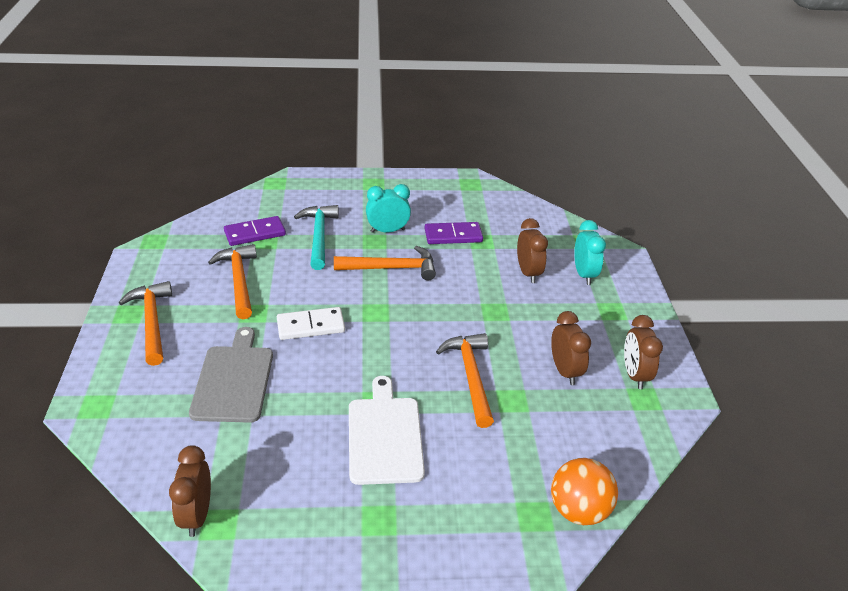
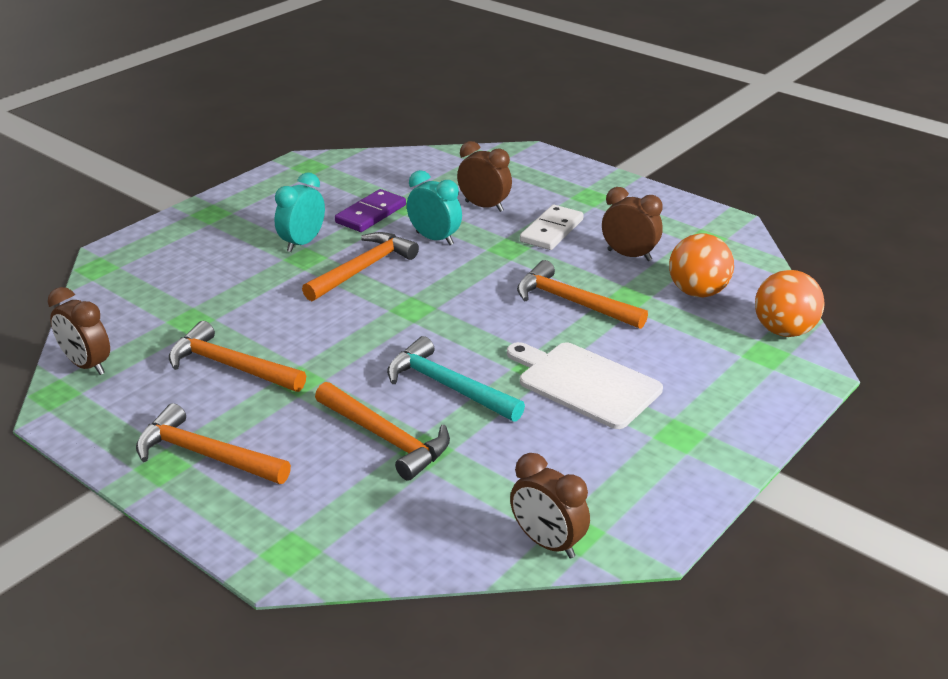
camera: 45 degrees left, 5 degrees down
grey cutting board [189,327,273,423] -> orange hammer [315,382,450,481]
purple domino [224,216,286,246] -> none
white domino [277,307,345,340] -> white domino moved to [520,205,584,250]
turquoise hammer [294,205,339,270] -> turquoise hammer moved to [387,336,525,422]
turquoise clock [574,220,606,285] -> turquoise clock moved to [407,170,462,245]
brown clock [624,315,663,389] -> brown clock moved to [48,287,110,375]
none -> orange ball [669,234,734,297]

